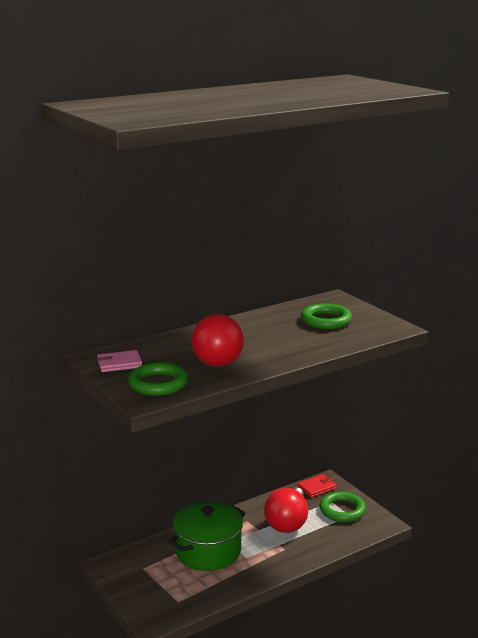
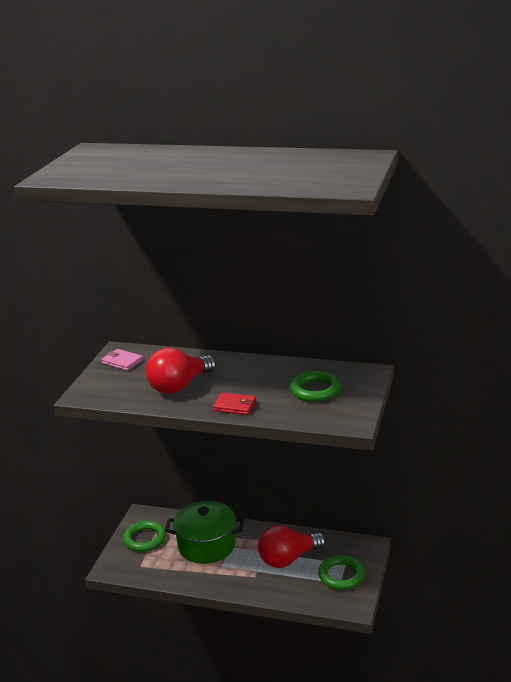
camera: 50 degrees right, 5 degrees up
green ring [128,363,188,396] -> green ring moved to [123,521,166,552]
red wallet [298,474,337,498] -> red wallet moved to [213,393,256,415]

